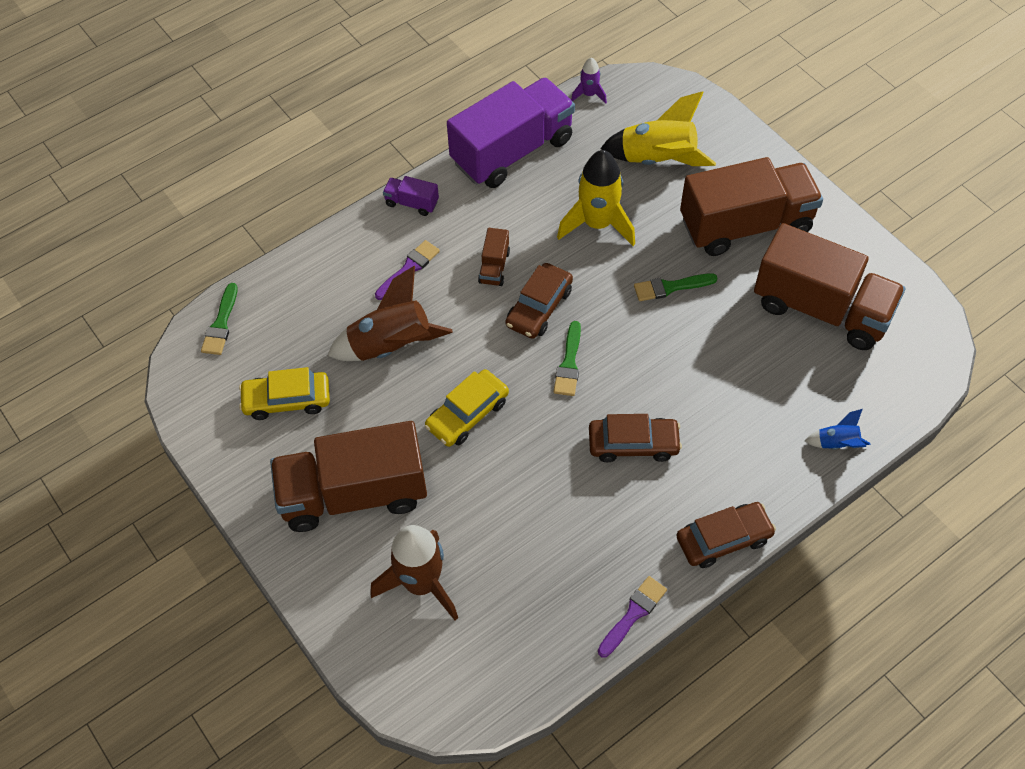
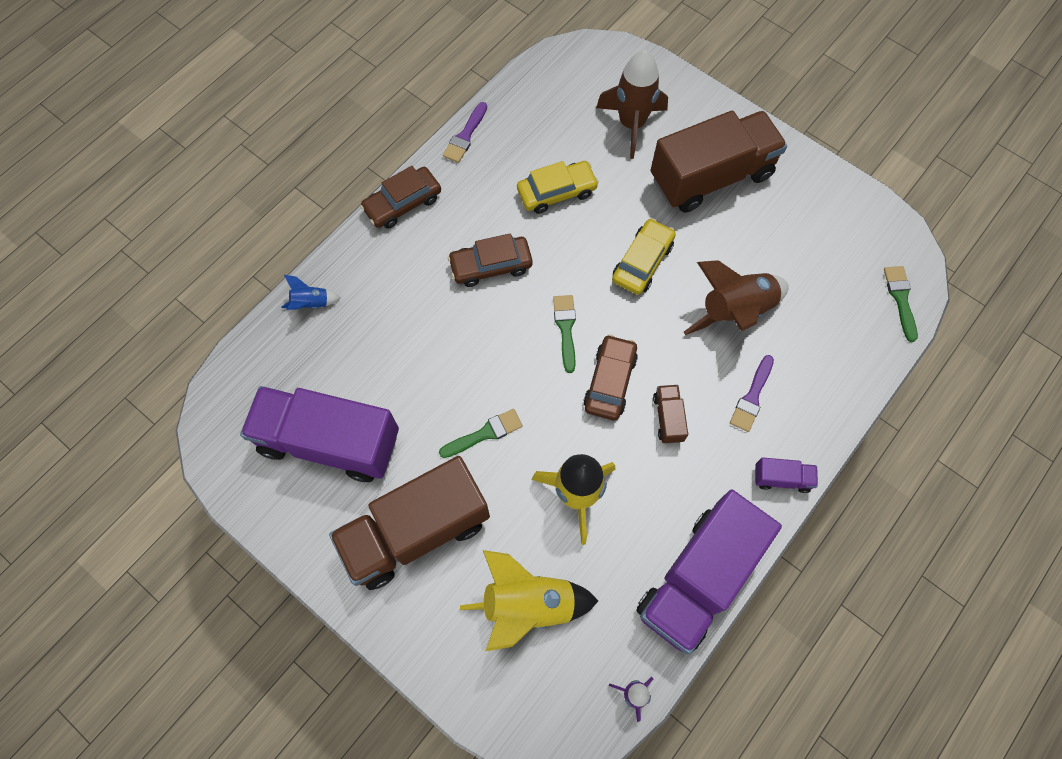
camera: 165 degrees right, 10 degrees up
yellow car [239,367,330,420] -> yellow car moved to [517,161,599,214]
brown truck [754,223,906,350] -> purple truck [240,386,399,482]

